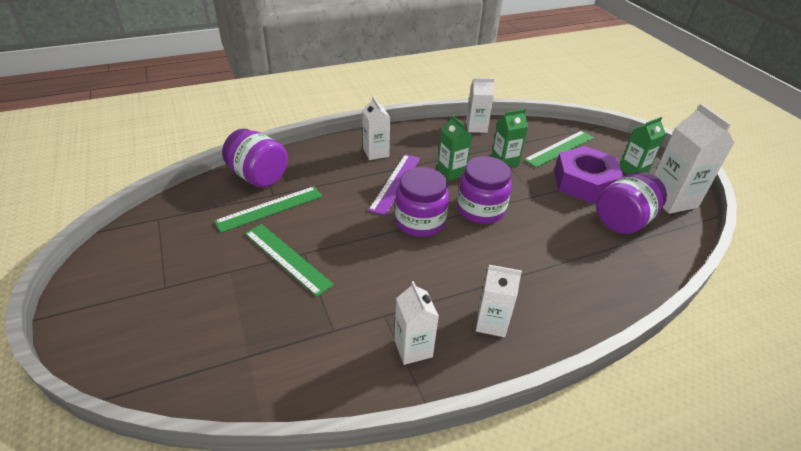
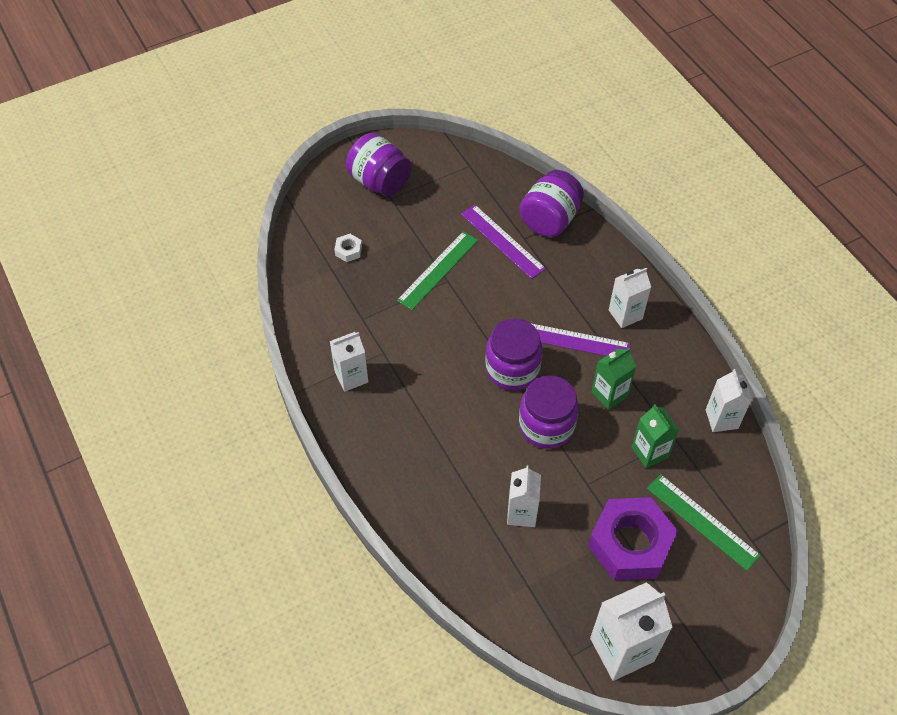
camera: 85 degrees right, 15 degrees up
green ruler [214,186,322,233] -> purple ruler [461,205,546,279]
white carton [476,265,522,337] -> white carton moved to [507,466,541,527]
purple jar [596,172,667,234] -> purple jar moved to [346,133,412,196]
green carton [620,117,666,175] -> none
none -> white nut [334,234,362,262]

